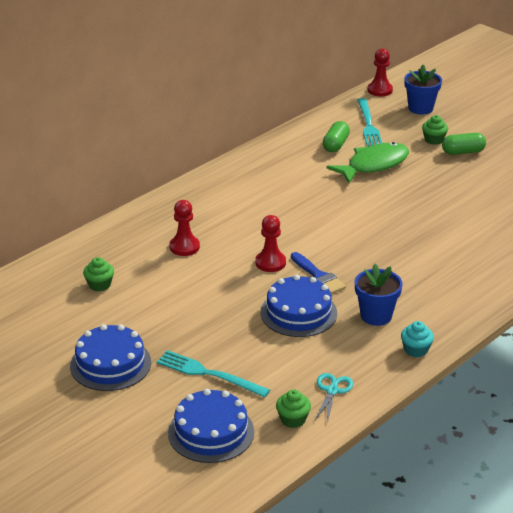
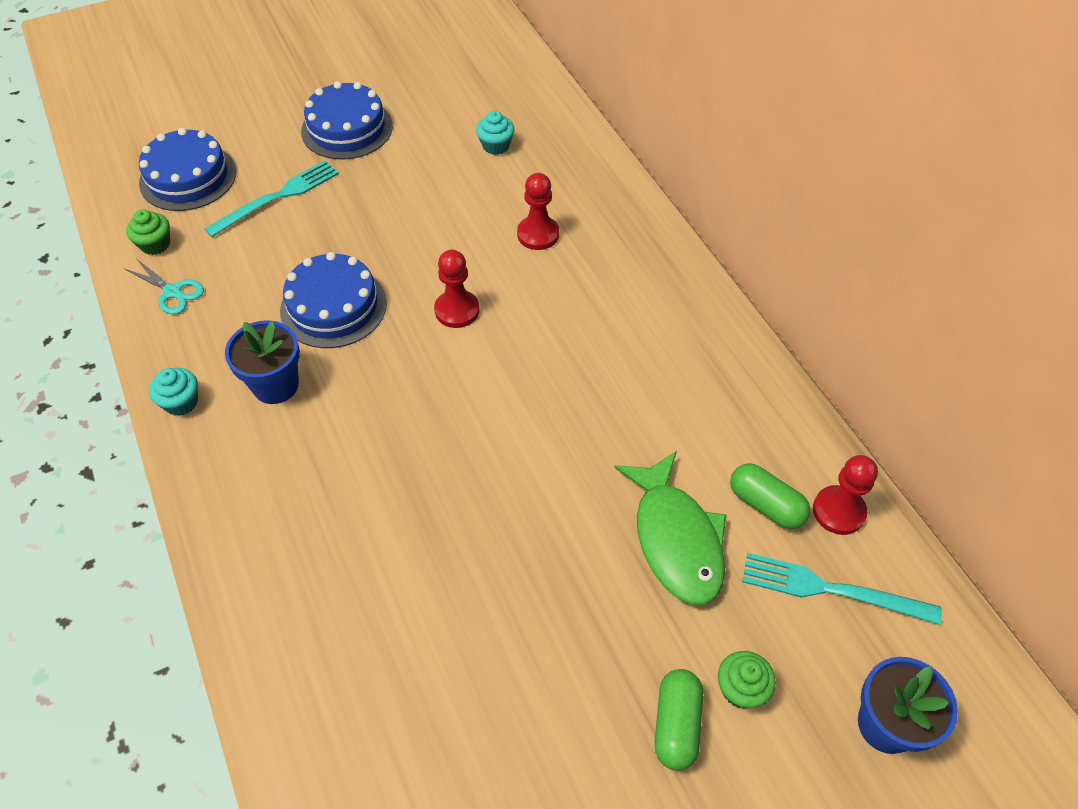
camera: 110 degrees right, 20 degrees up
green cupcake [83,257,114,291] -> turquoise cupcake [476,111,514,155]
blue brush [291,252,346,294] -> none
red pawn [368,49,393,96] -> red pawn moved to [813,455,878,535]

